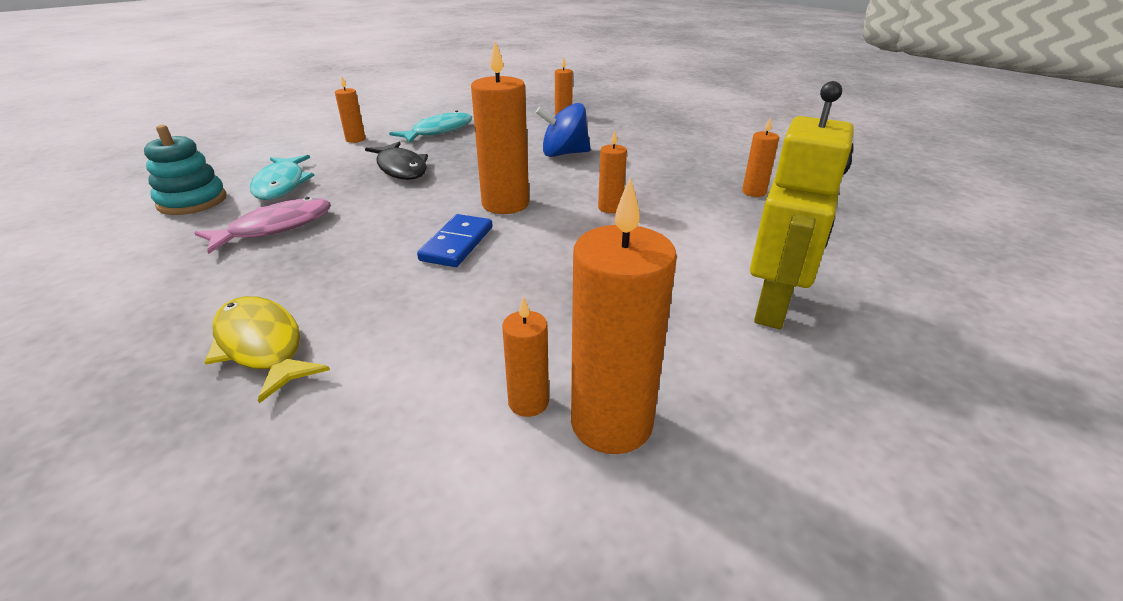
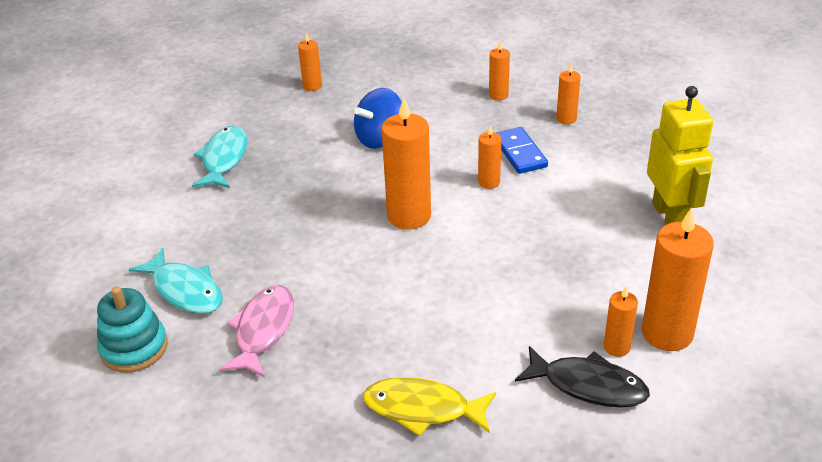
camera: 35 degrees left, 5 degrees up
orange candle [335,77,365,143] -> orange candle moved to [489,41,510,100]
black fish [365,142,428,180] -> black fish moved to [515,346,650,408]
blue domino [417,214,493,267] -> blue domino moved to [496,127,548,174]

